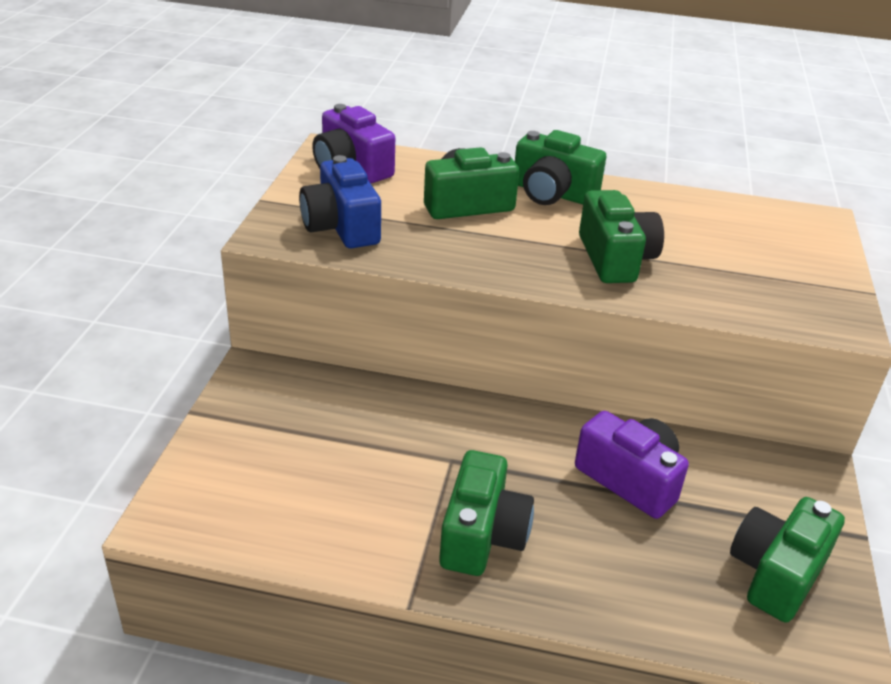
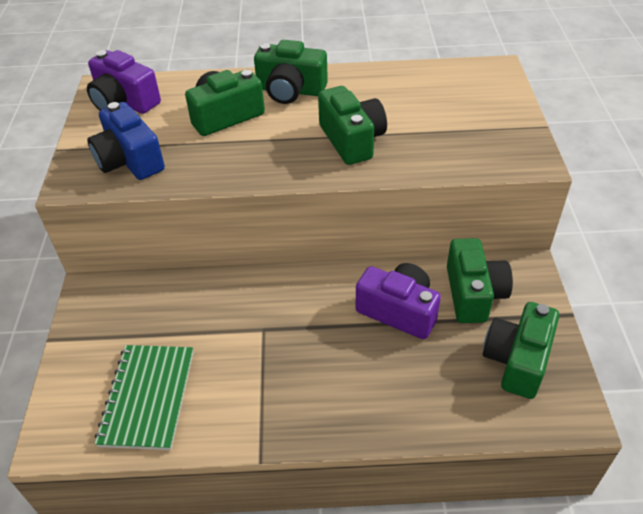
camera: 10 degrees left, 10 degrees up
green camera [439,450,534,576] -> green camera moved to [447,238,513,323]
none -> green notebook [95,345,193,450]

